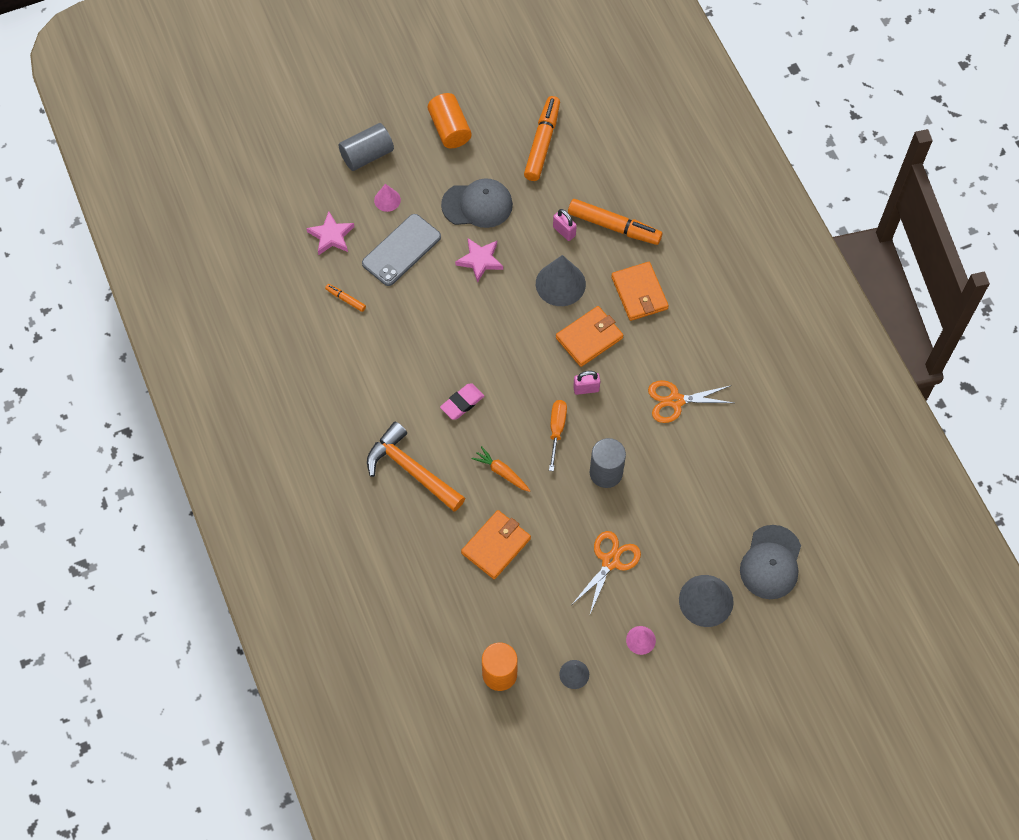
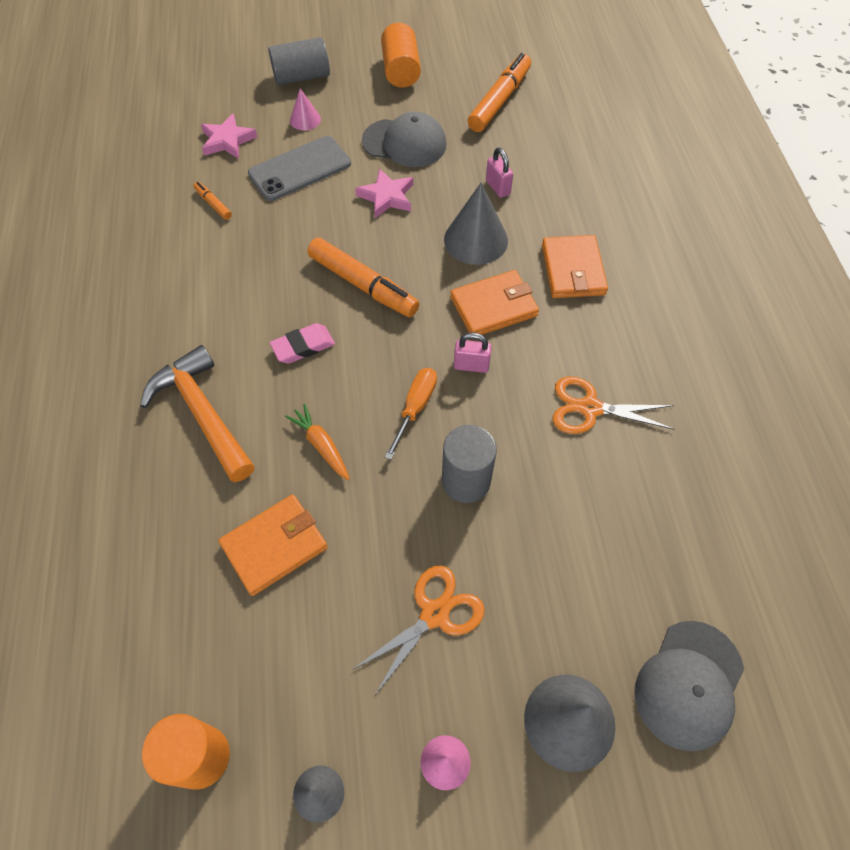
camera: 15 degrees right, 5 degrees down
orange marker [568,199,662,245] -> orange marker moved to [307,237,419,317]

